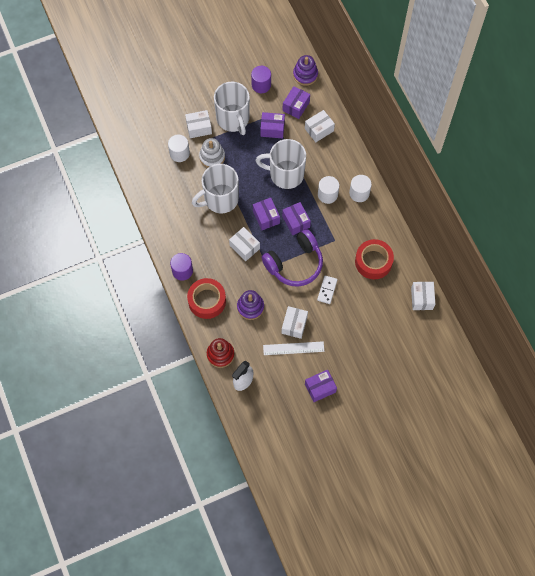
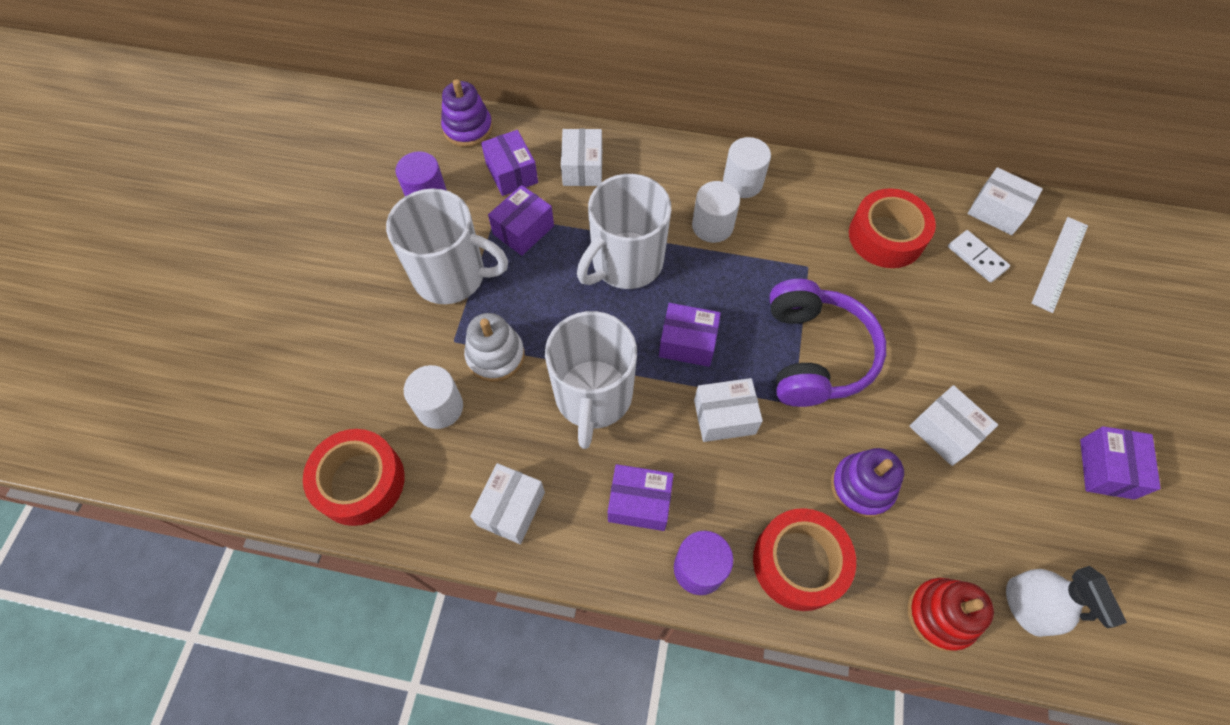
camera: 55 degrees left, 5 degrees down
white box [185,110,212,138] -> white box moved to [470,463,545,544]
white ruler [263,341,324,355] -> white ruler moved to [1032,217,1088,313]
purple box [282,202,311,235] -> purple box moved to [608,464,674,531]
white domino [317,275,338,304] -> white domino moved to [948,230,1010,283]
none -> red tape [303,429,405,526]

